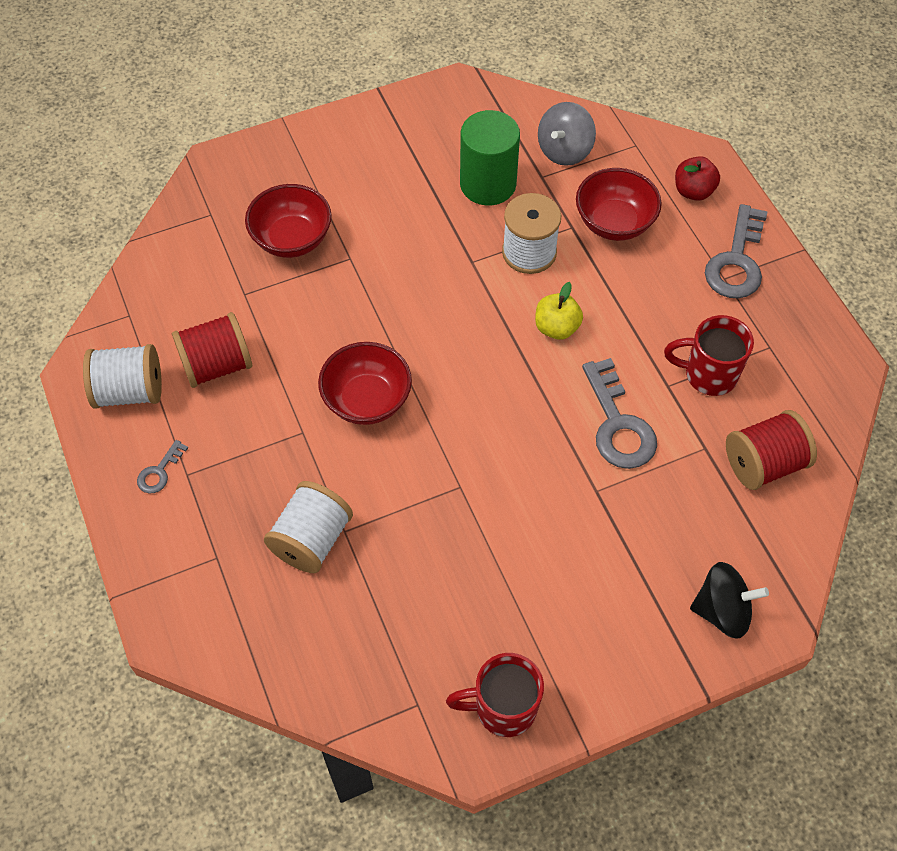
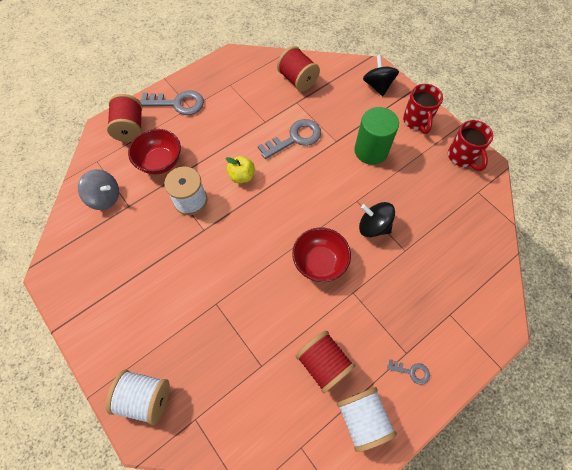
camera: 105 degrees left, 5 degrees up
red bowl [245,184,331,258] -> none
white spool [264,481,353,573] -> white spool moved to [106,370,170,425]
green cylinder [460,110,520,206] -> green cylinder moved to [354,107,399,165]
red mug [664,315,754,396] -> red mug moved to [403,84,443,134]
red apple [675,156,720,201] -> red spool [107,94,142,142]
none -> black spinning top [359,202,395,237]

